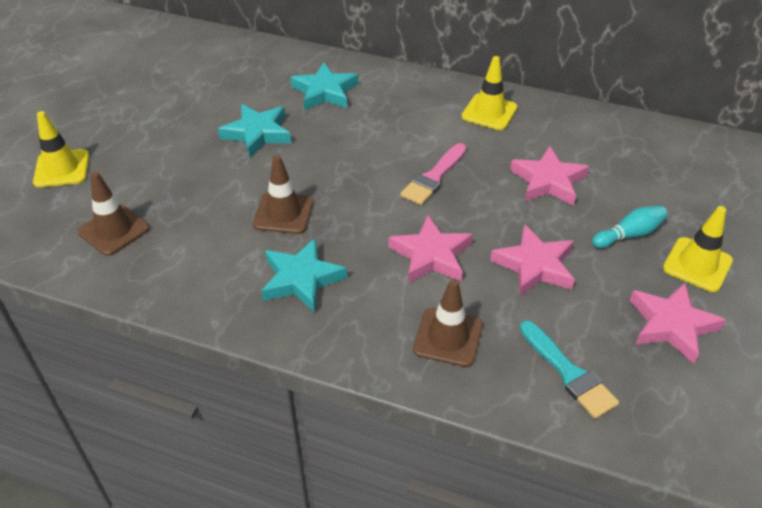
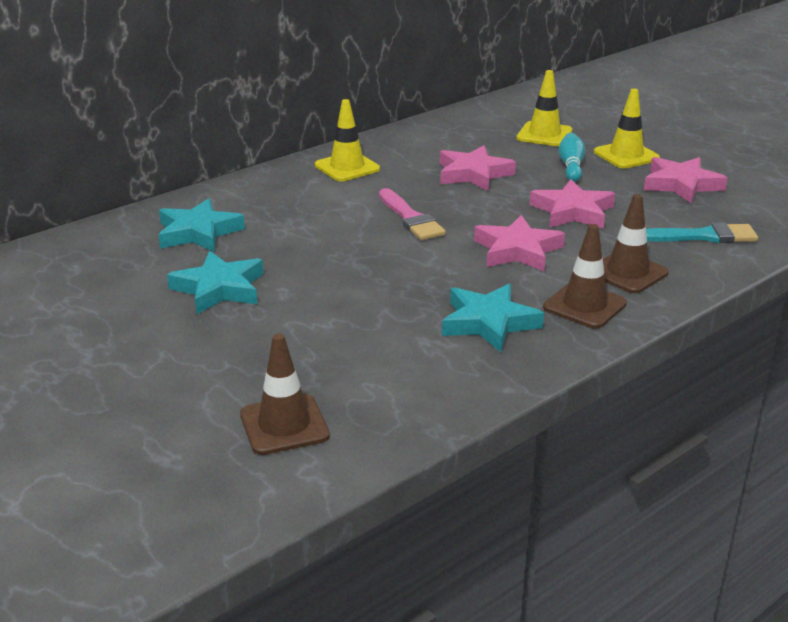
camera: 60 degrees left, 15 degrees down
yellow traffic cone [33,111,89,187] -> yellow traffic cone moved to [517,70,572,146]
brown traffic cone [253,155,313,234] -> brown traffic cone moved to [543,224,627,329]

